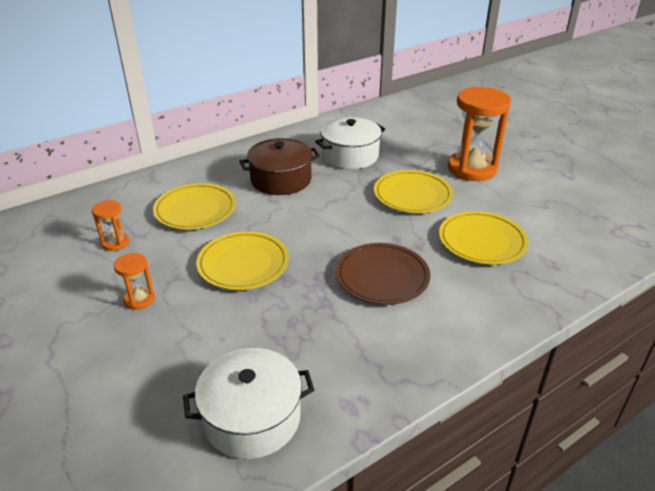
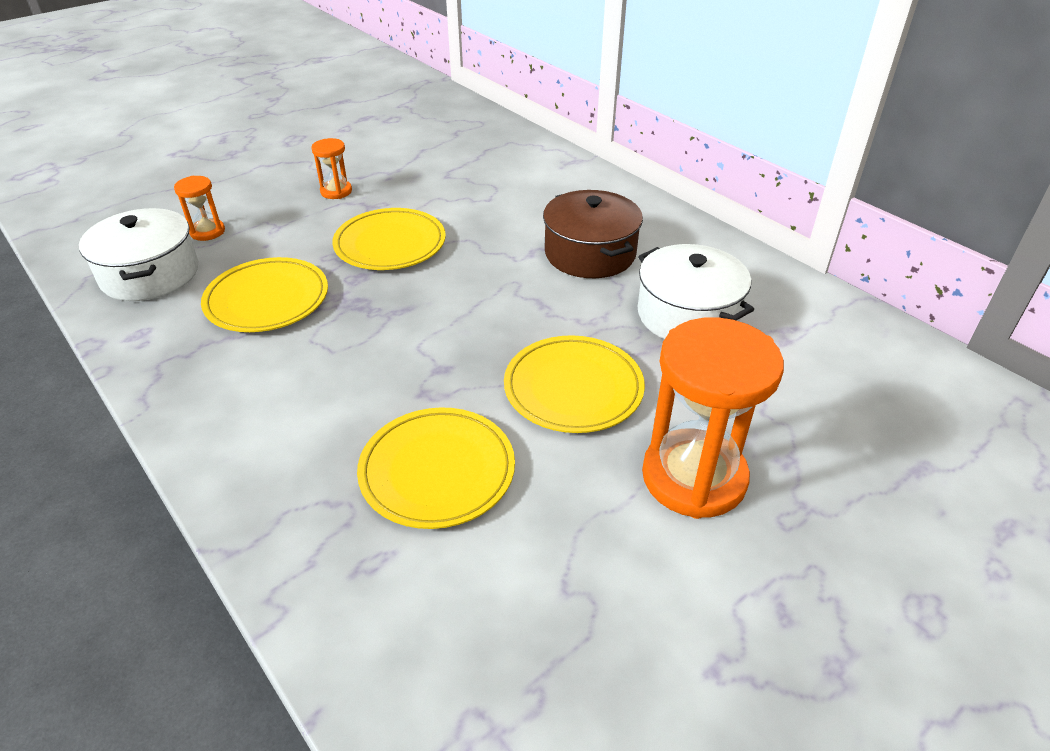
camera: 85 degrees right, 5 degrees up
orange hourglass [92,200,129,251] -> orange hourglass moved to [174,176,225,241]
yellow plate [153,183,236,230] -> yellow plate moved to [201,257,328,332]
brown plate [336,243,430,305] -> none

